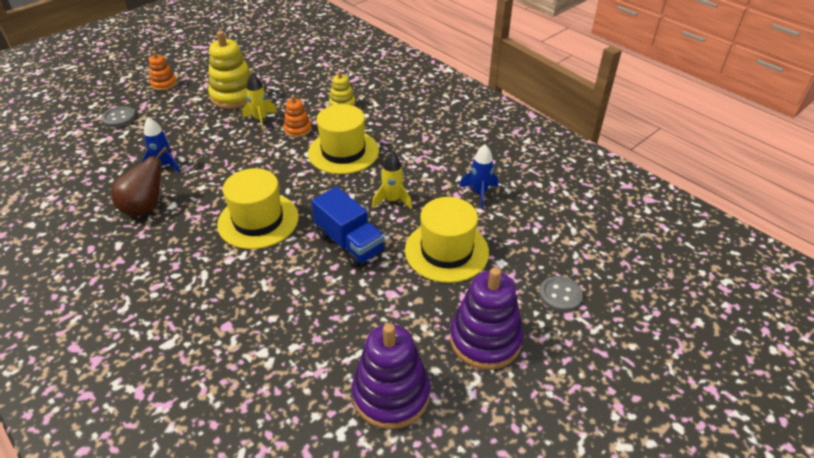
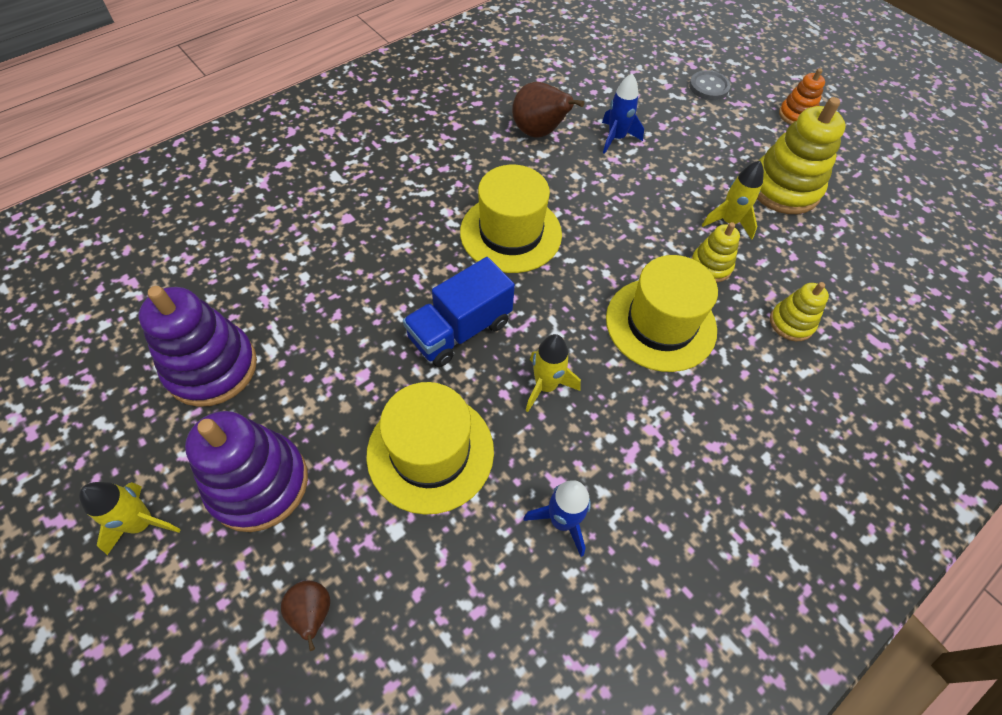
camera: 90 degrees right, 15 degrees up
orange stacking toy [283,95,312,138] -> yellow stacking toy [691,222,740,282]
grey button [539,276,583,312] -> brown pear [281,580,330,651]
none -> yellow rocket [79,482,181,555]

